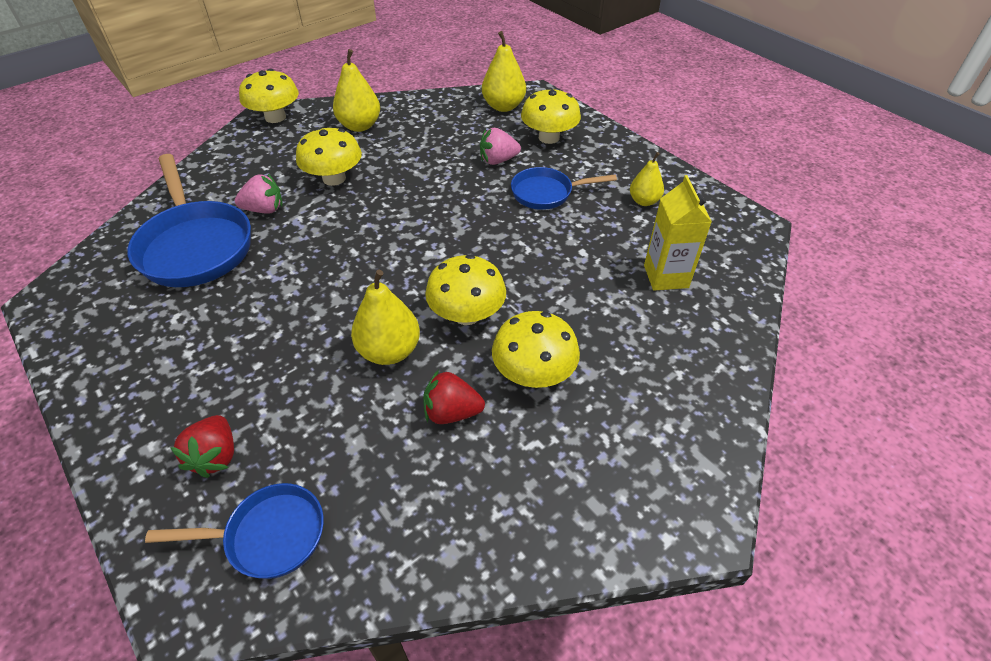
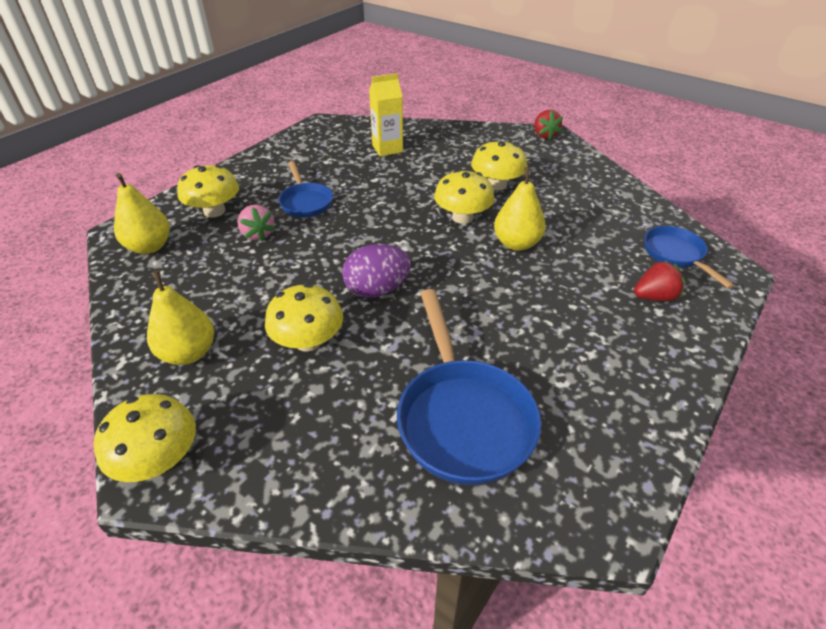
camera: 105 degrees left, 5 degrees down
blue pan [127,154,251,287] -> blue pan turned 120 degrees clockwise [397,289,541,485]
pink strawberry [235,174,283,214] -> none
red strawberry [423,370,485,424] -> red strawberry moved to [534,109,563,140]
yellow pear [630,152,664,206] -> none
none -> purple egg [342,244,411,298]

